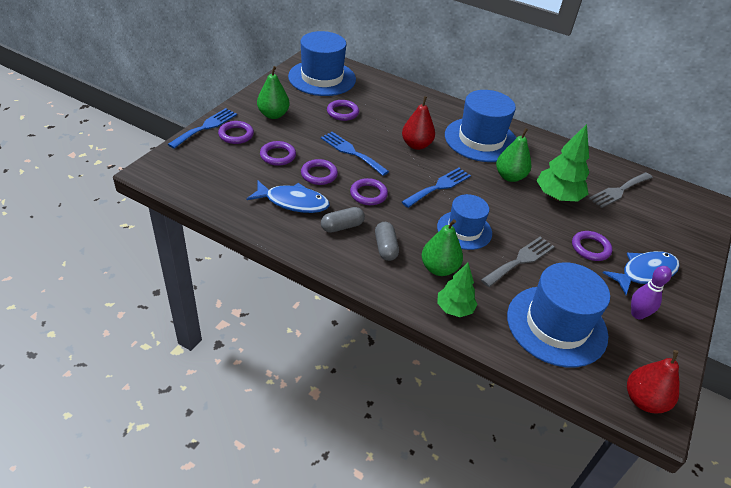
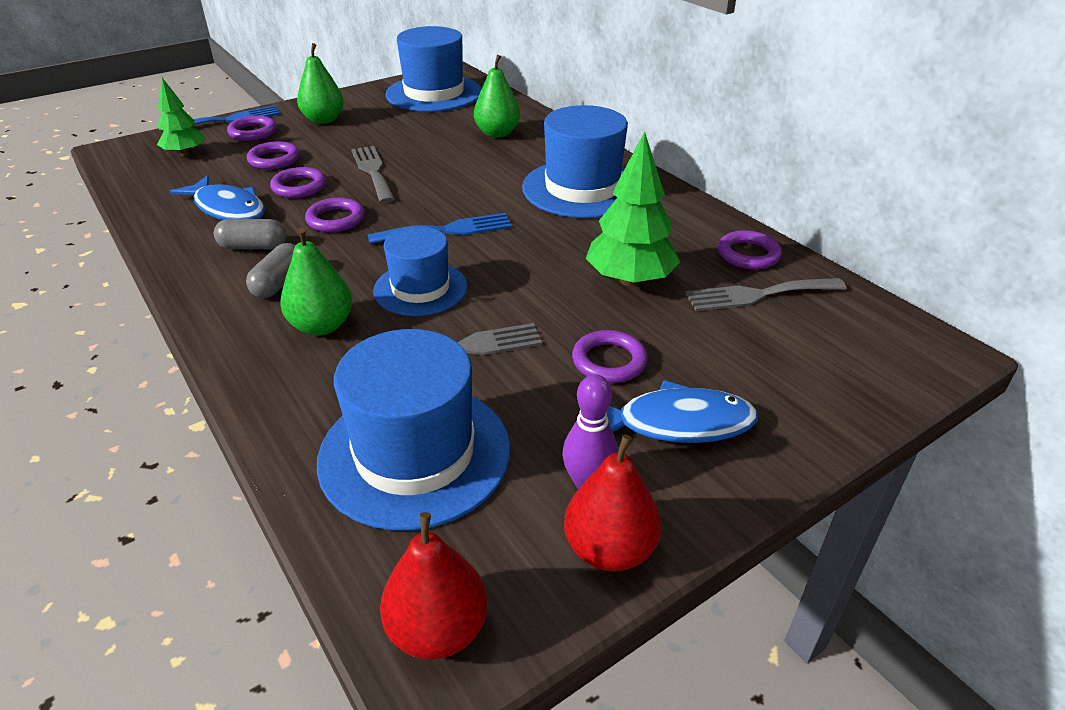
camera: 30 degrees right, 5 degrees down
blue fork [321,132,389,176] -> grey fork [351,146,395,203]
purple ring [327,100,359,121] -> purple ring moved to [718,230,782,269]
red pear [402,96,435,150] -> red pear moved to [564,434,661,572]
green tree [437,263,477,317] -> green tree moved to [157,78,205,156]
green pear [496,128,531,182] -> green pear moved to [474,55,520,138]

